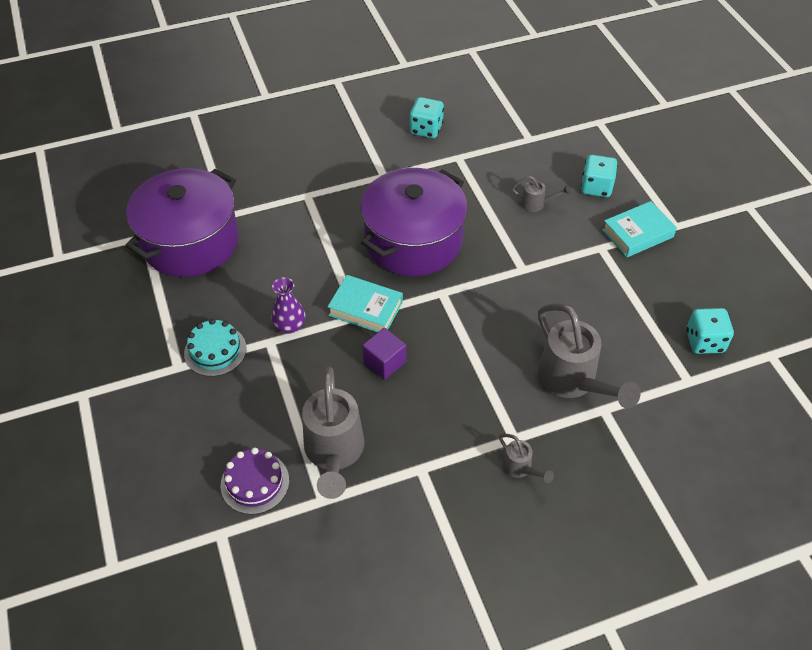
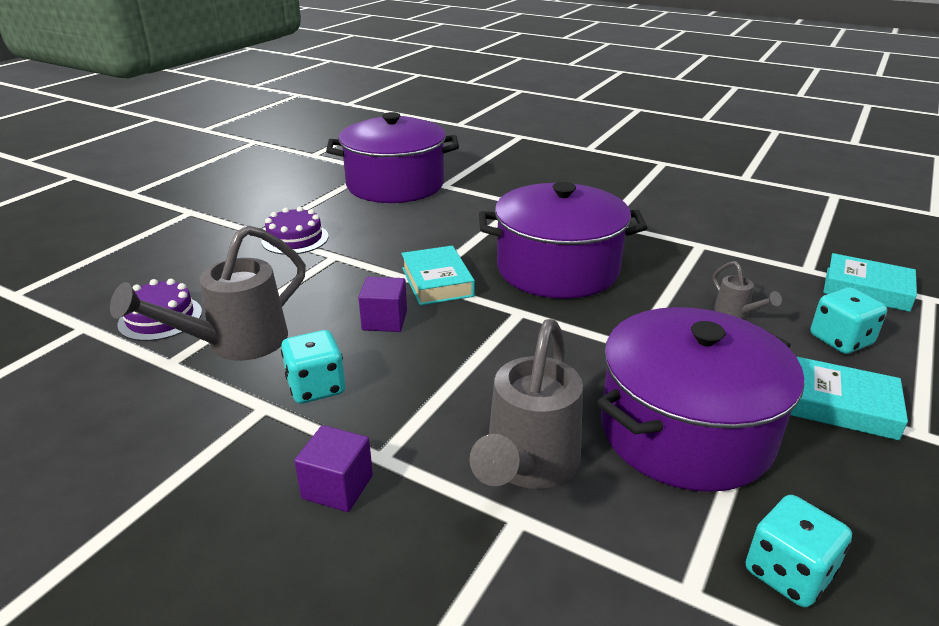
camera: 50 degrees right, 20 degrees down
turquoise cake [184,319,247,377] -> purple cake [261,207,329,255]
purple vase [271,277,305,334] -> none
turquoise dice [410,97,444,138] -> turquoise dice moved to [281,330,345,404]
grey watering can [499,434,554,483] -> purple cube [294,425,373,512]
none -> purple pot [597,307,805,492]
none -> turquoise book [823,253,917,312]

